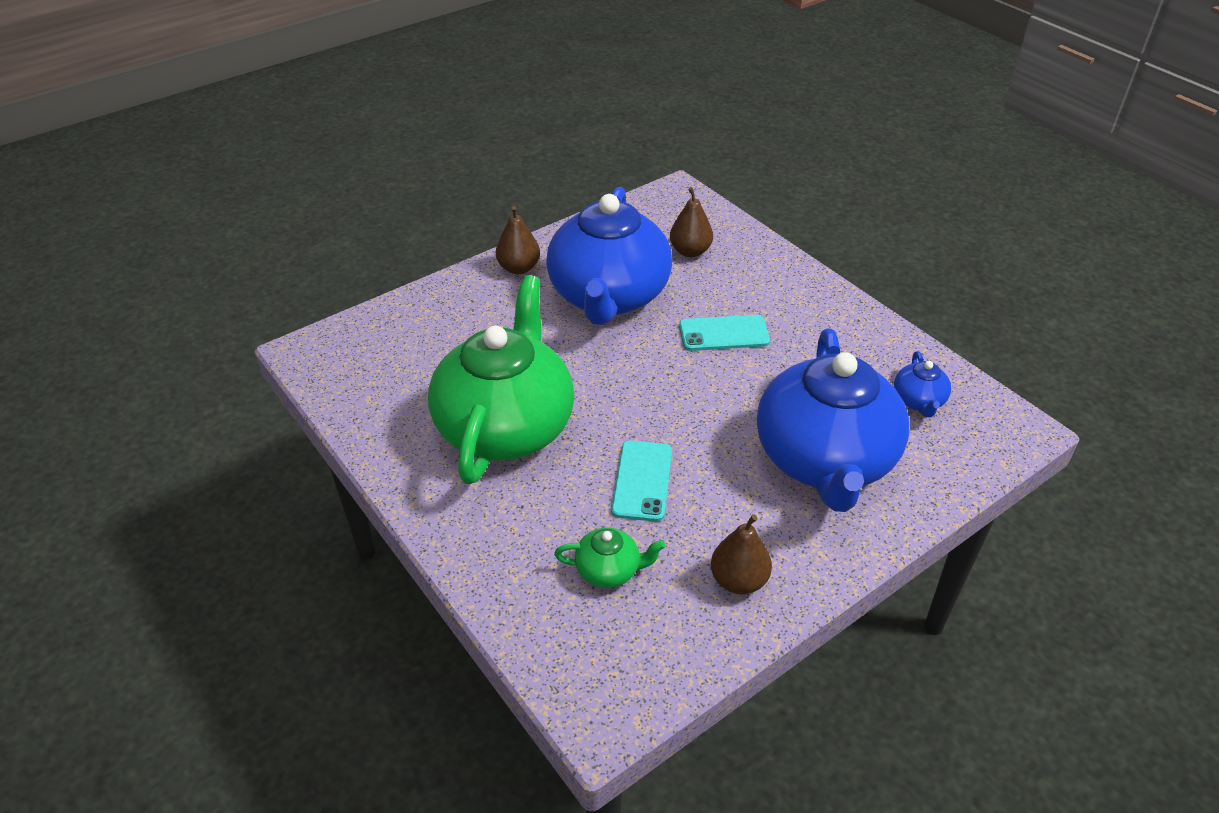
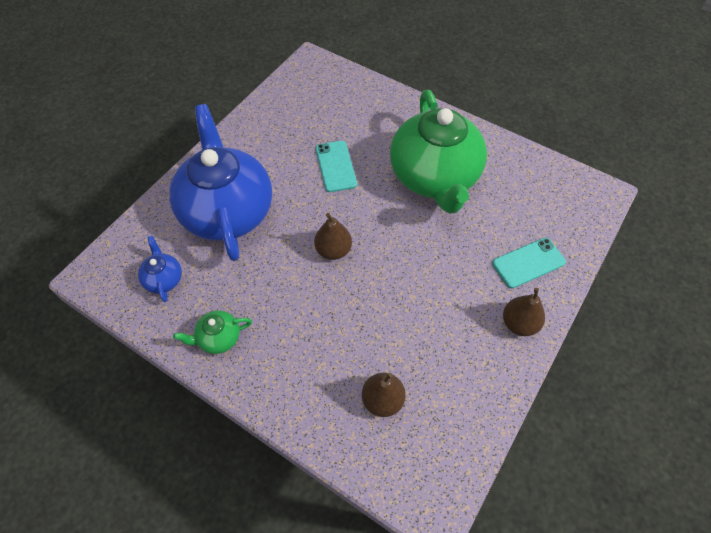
camera: 160 degrees right, 15 degrees up
blue teapot [546,187,672,325] -> none
green teapot [554,528,665,588] -> green teapot moved to [173,310,252,354]
turquoise phone [679,315,770,351] -> turquoise phone moved to [492,238,566,288]
brown pear [711,514,772,594] -> brown pear moved to [314,213,352,260]

